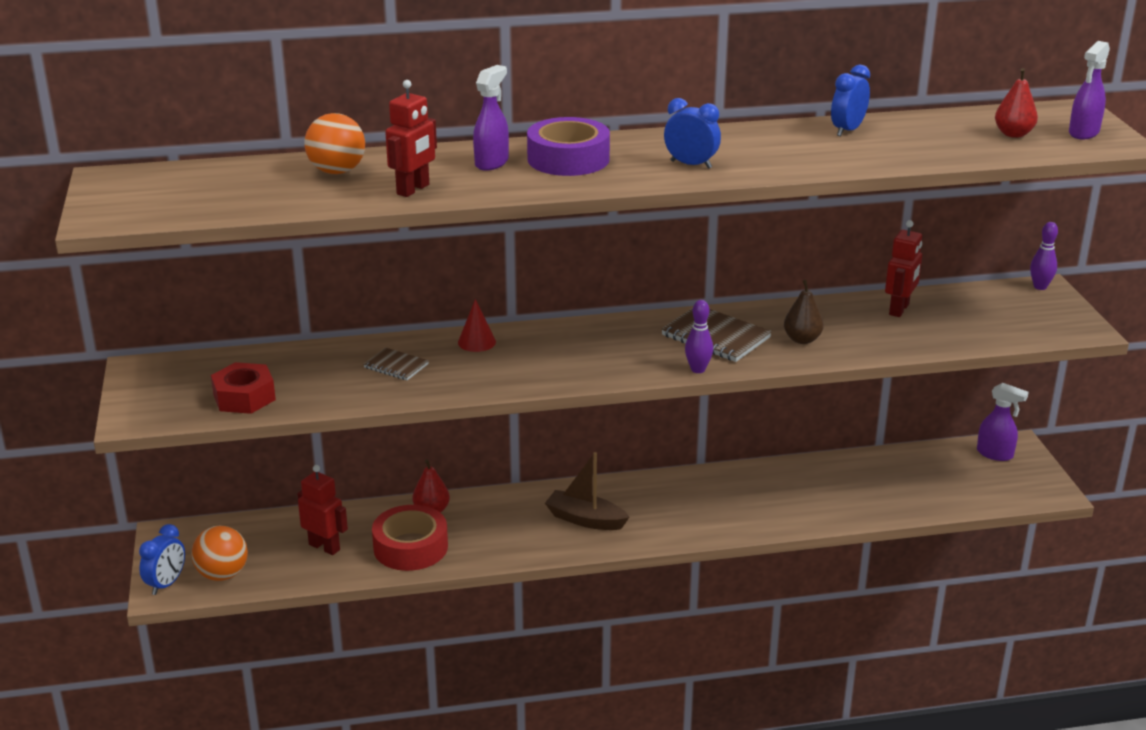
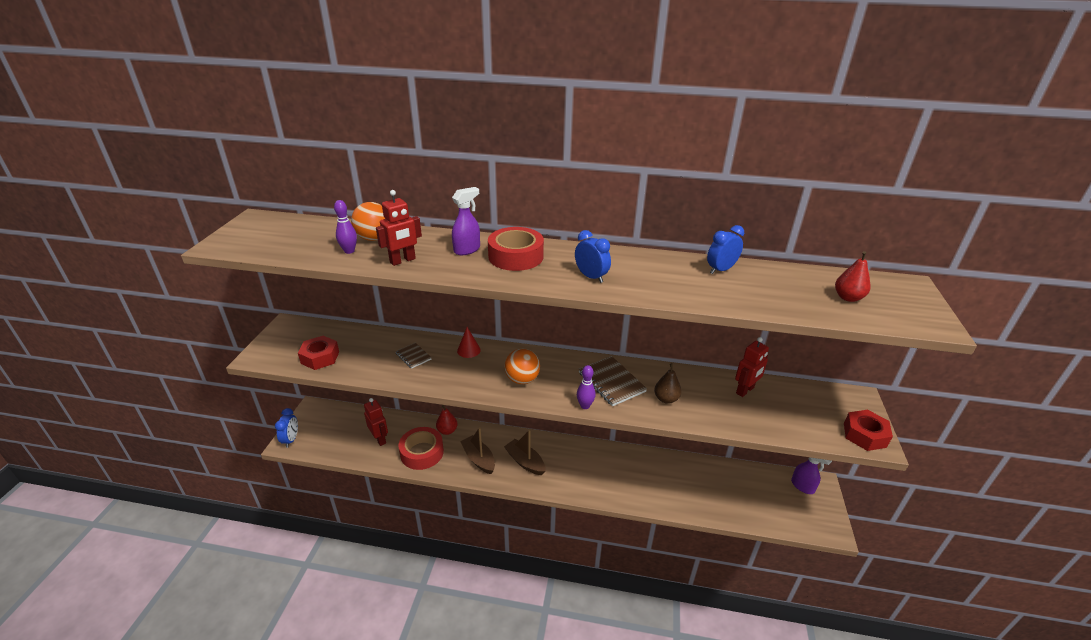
camera: 20 degrees right, 5 degrees up
blue clock [139,524,185,595] -> blue clock turned 45 degrees counterclockwise [275,408,298,448]
orange ball [191,526,248,581] -> orange ball moved to [504,349,540,384]
purple tape [527,117,610,176] -> red tape [488,227,544,271]
purple bowling pin [1030,222,1058,290] -> purple bowling pin moved to [334,200,357,254]
purple spray bottle [1069,41,1110,139] -> none
none -> brown boat [460,427,495,474]
none -> red nut [844,410,893,451]

